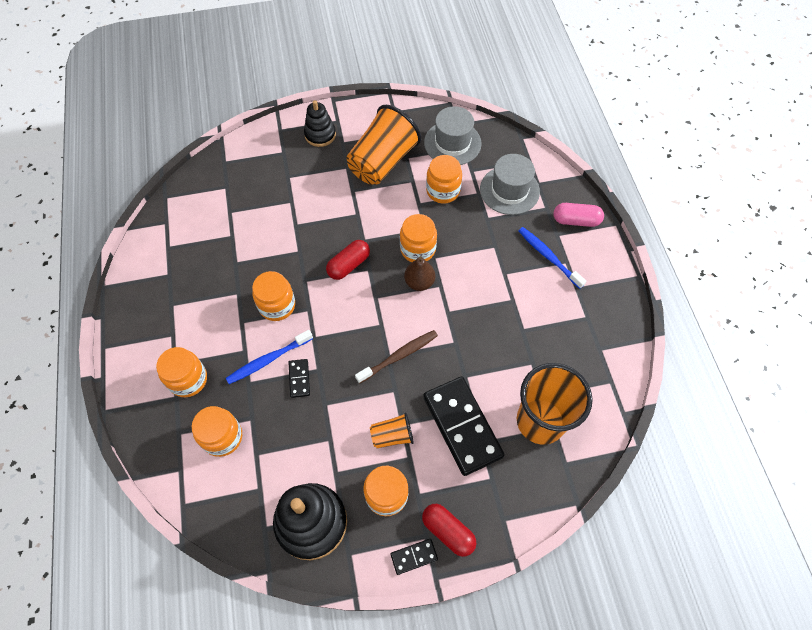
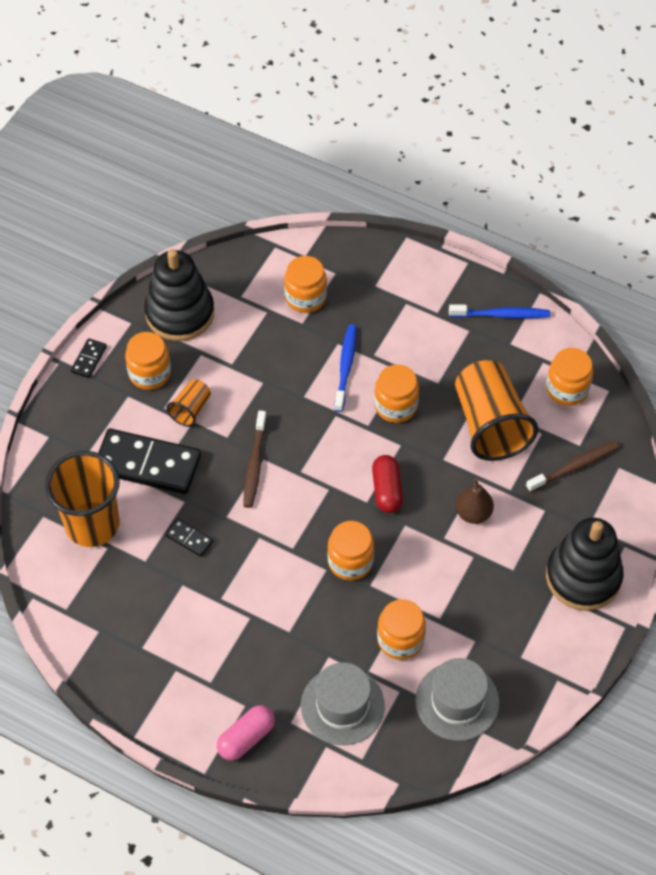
camera: 130 degrees right, 5 degrees down
orange jar [156,347,207,397] -> orange jar moved to [546,348,593,406]
black domino [289,359,310,398] -> black domino moved to [165,518,213,557]
black stacking toy [304,100,336,147] -> black stacking toy [546,518,624,611], size x1.71
orange cup [346,105,421,185] -> orange cup moved to [455,360,538,461]
brown pear [404,256,435,291] -> brown pear moved to [456,479,494,524]
red capsule [422,504,477,557] -> none
blue toothbrush [518,227,586,289] -> blue toothbrush moved to [449,305,550,319]
none -> brown toothbrush [526,441,619,492]

